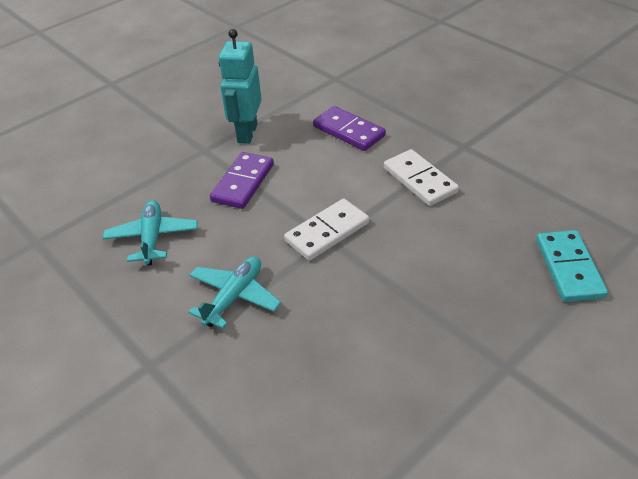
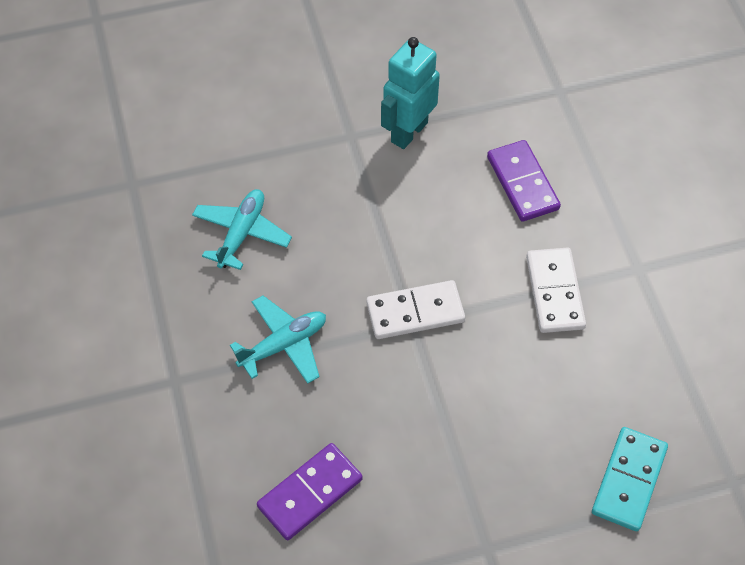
camera: 25 degrees right, 15 degrees up
purple domino [210,152,274,209] -> purple domino moved to [257,443,363,540]

